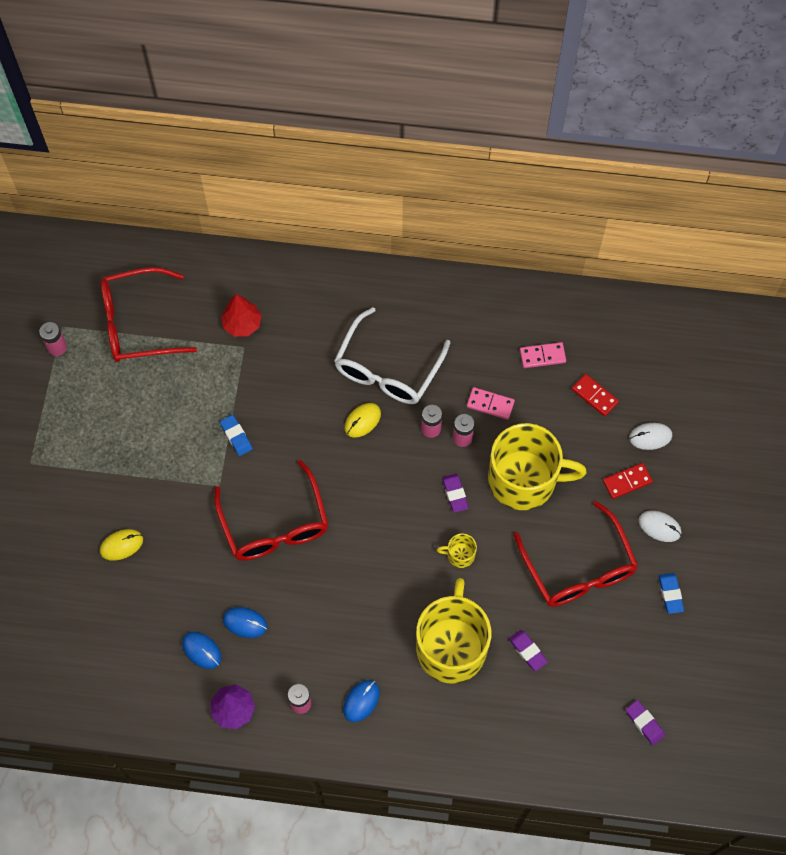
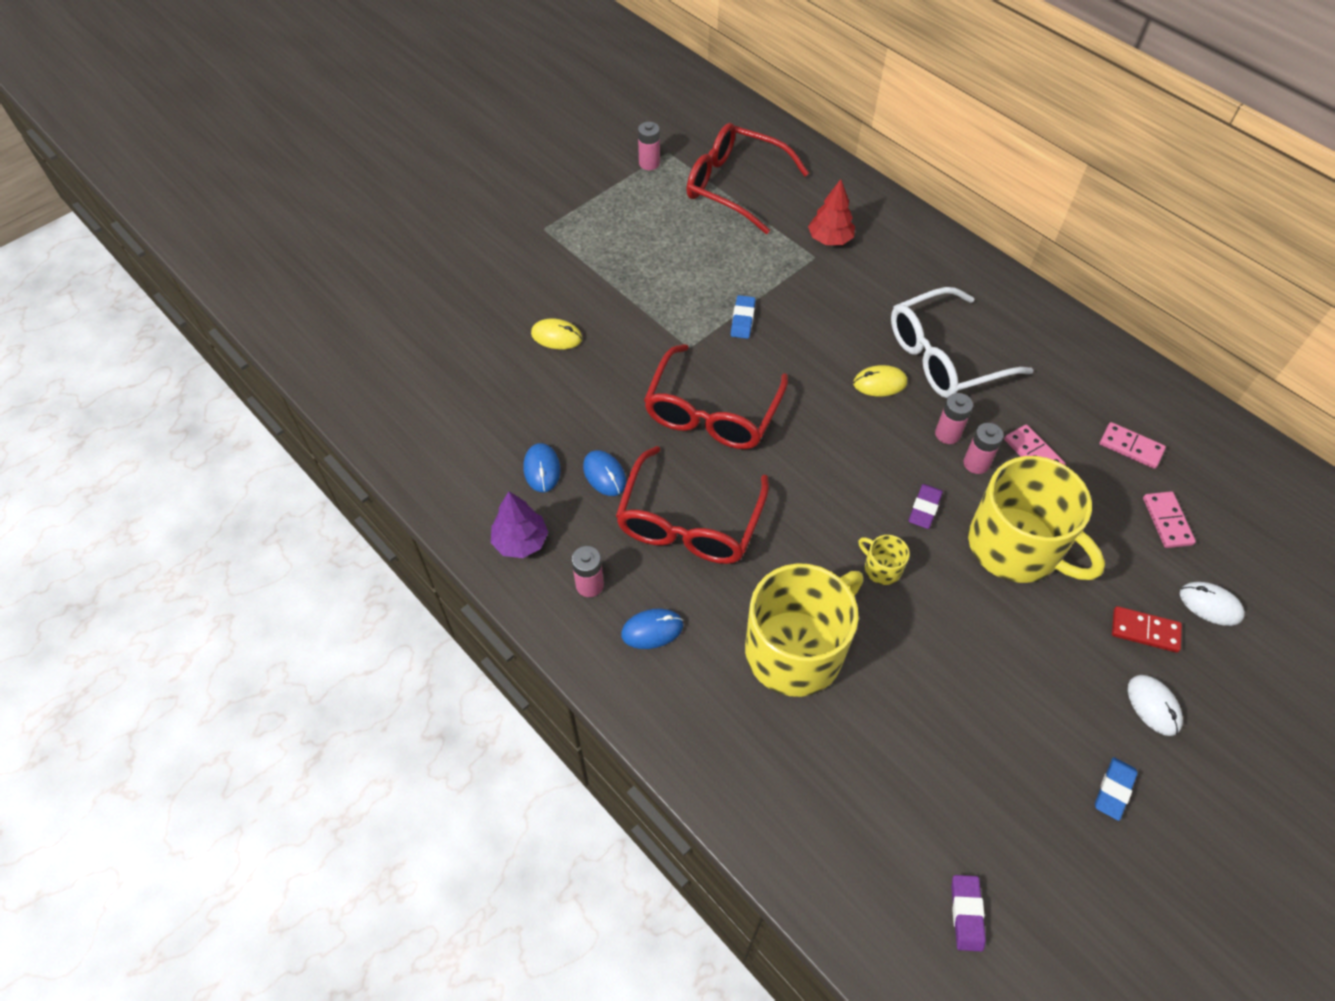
camera: 40 degrees right, 10 degrees down
purple eraser [509,630,548,671] -> none
red glasses [514,501,638,607] -> red glasses moved to [616,446,769,564]
red domino [572,374,619,416] -> pink domino [1143,491,1196,548]

